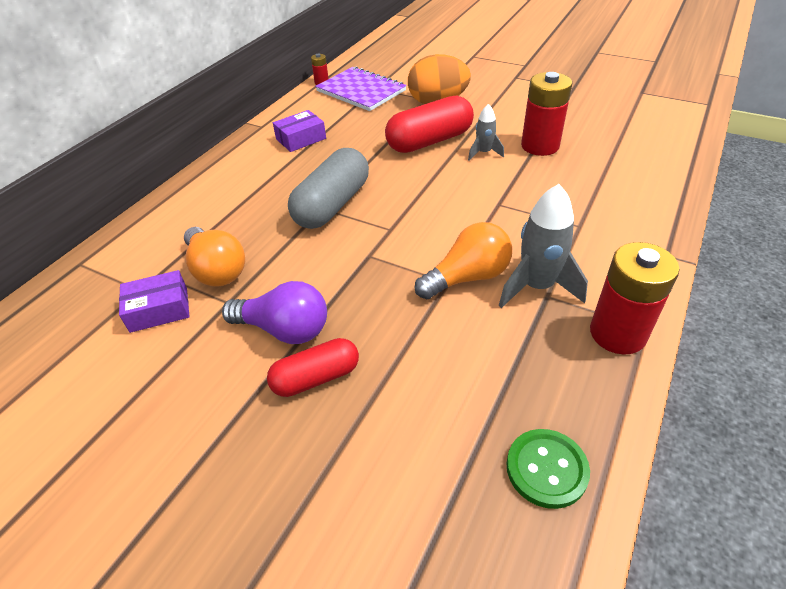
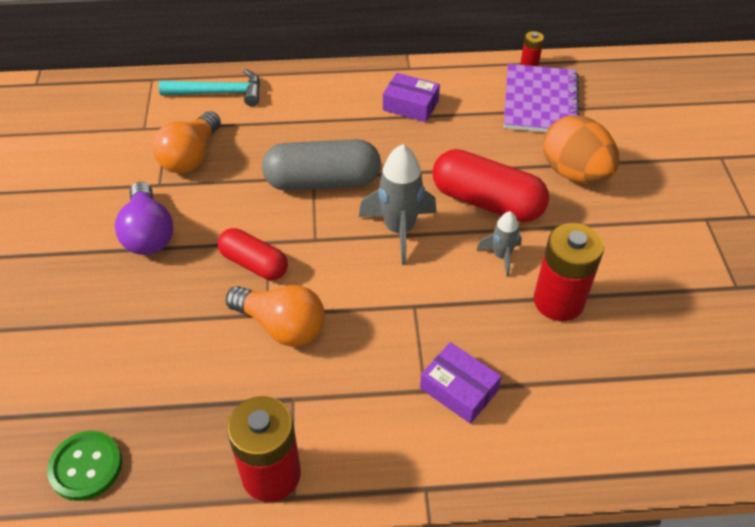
camera: 55 degrees right, 5 degrees up
purple box [119,270,190,333] -> purple box moved to [420,342,502,424]
red capsule [267,338,359,397] -> red capsule moved to [217,228,288,280]
grey rocket [499,184,588,308] -> grey rocket moved to [359,144,437,265]
none -> turquoise hammer [159,69,260,106]

